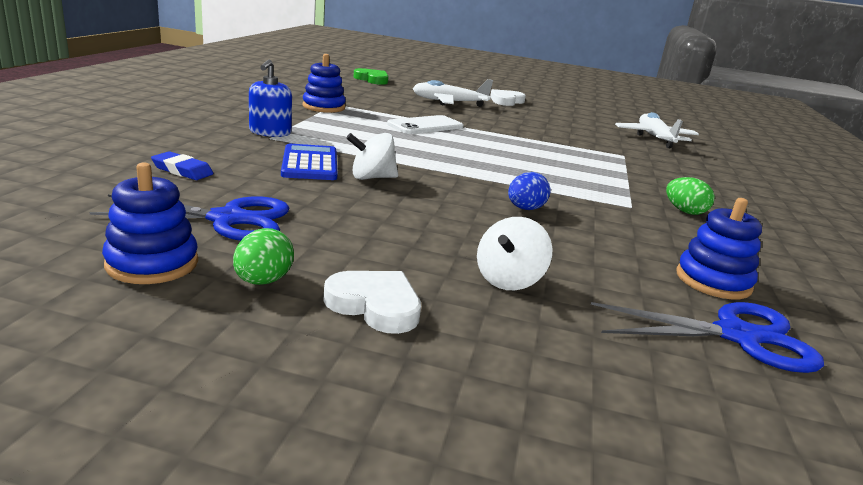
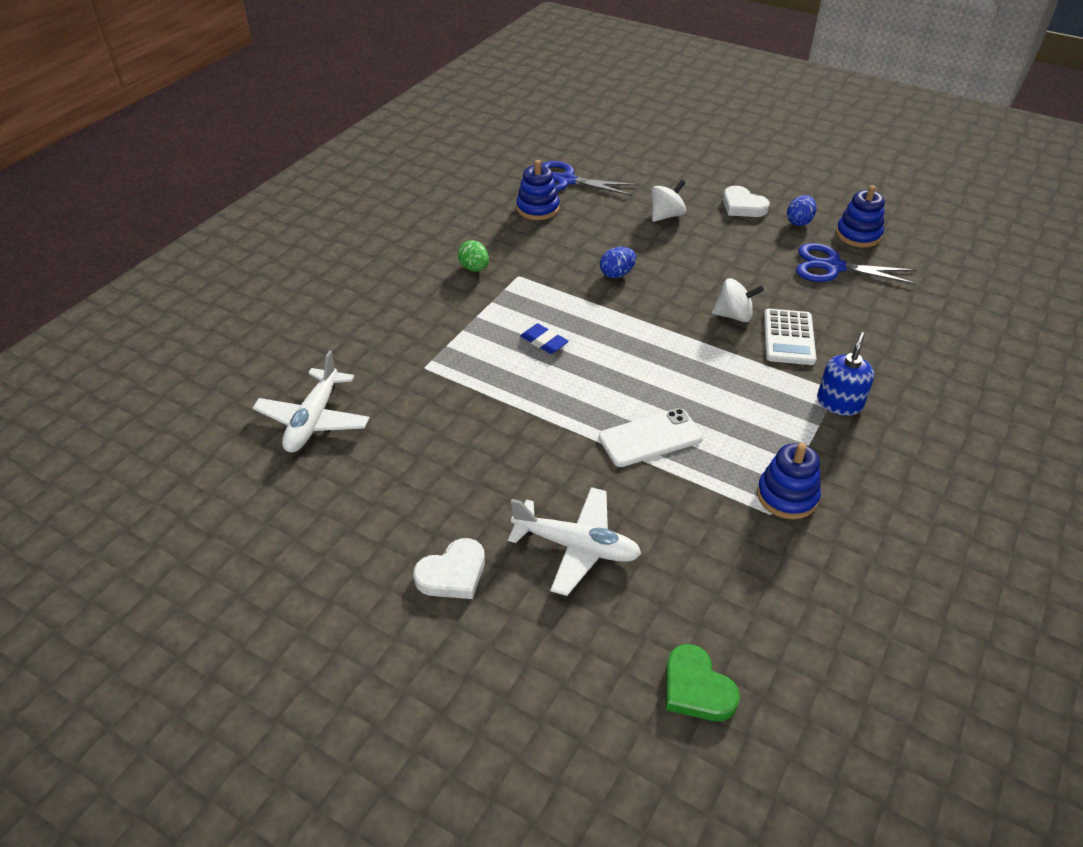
camera: 160 degrees left, 20 degrees up
blue eraser [151,151,214,180] -> blue eraser moved to [520,324,569,354]
green egg [233,228,294,285] -> blue egg [787,195,817,226]
blue calculator [281,144,338,180] -> white calculator [764,309,816,365]

